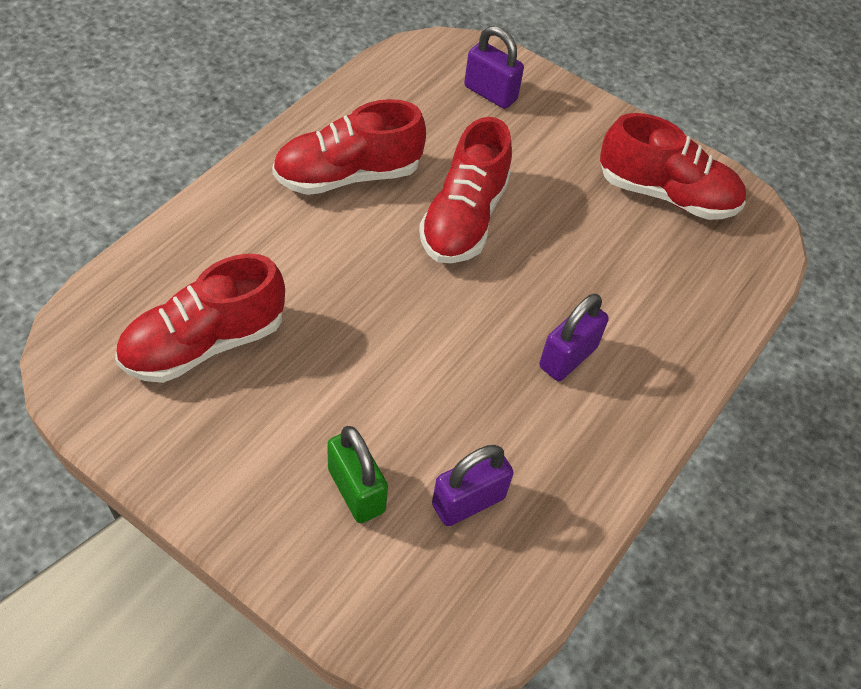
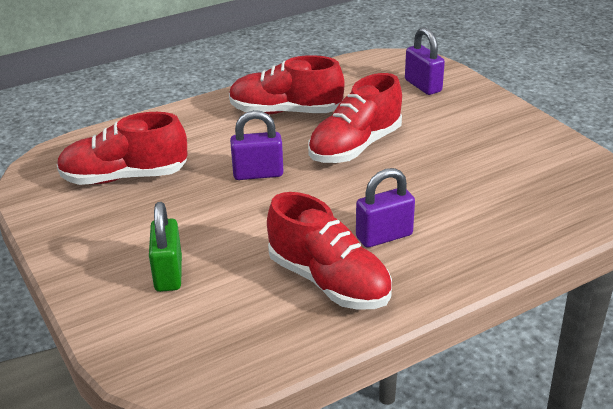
camera: 30 degrees right, 20 degrees down
purple padlock [432,445,514,526] -> purple padlock moved to [230,110,283,180]
red shoe [600,113,746,220] -> red shoe moved to [267,192,392,310]

